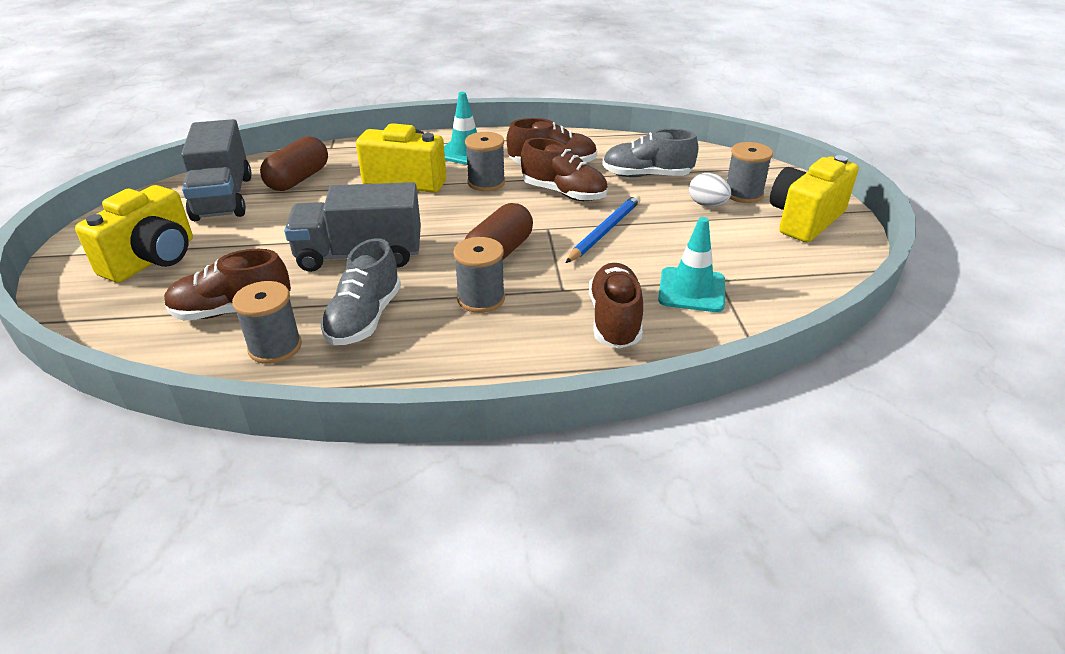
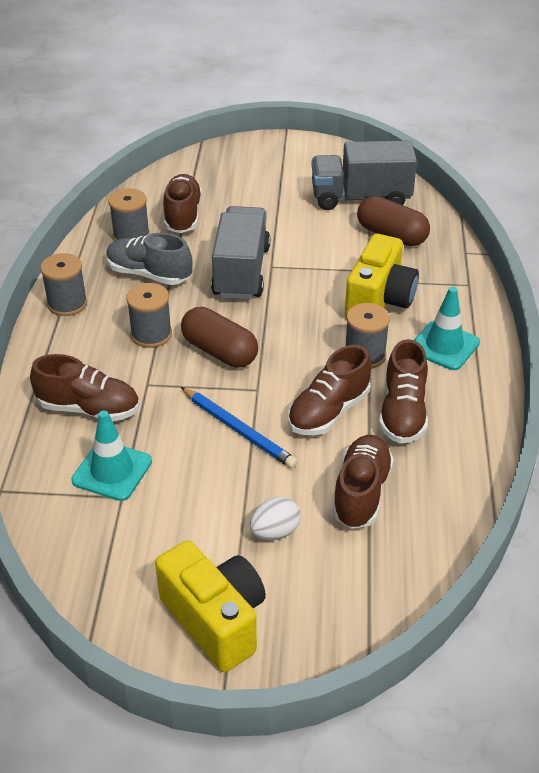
camera: 100 degrees right, 5 degrees up
yellow camera [75,185,193,283] -> none
grey shoe [602,129,698,177] -> brown shoe [332,435,394,529]
grey spool [727,142,773,203] -> grey spool moved to [40,253,87,316]

